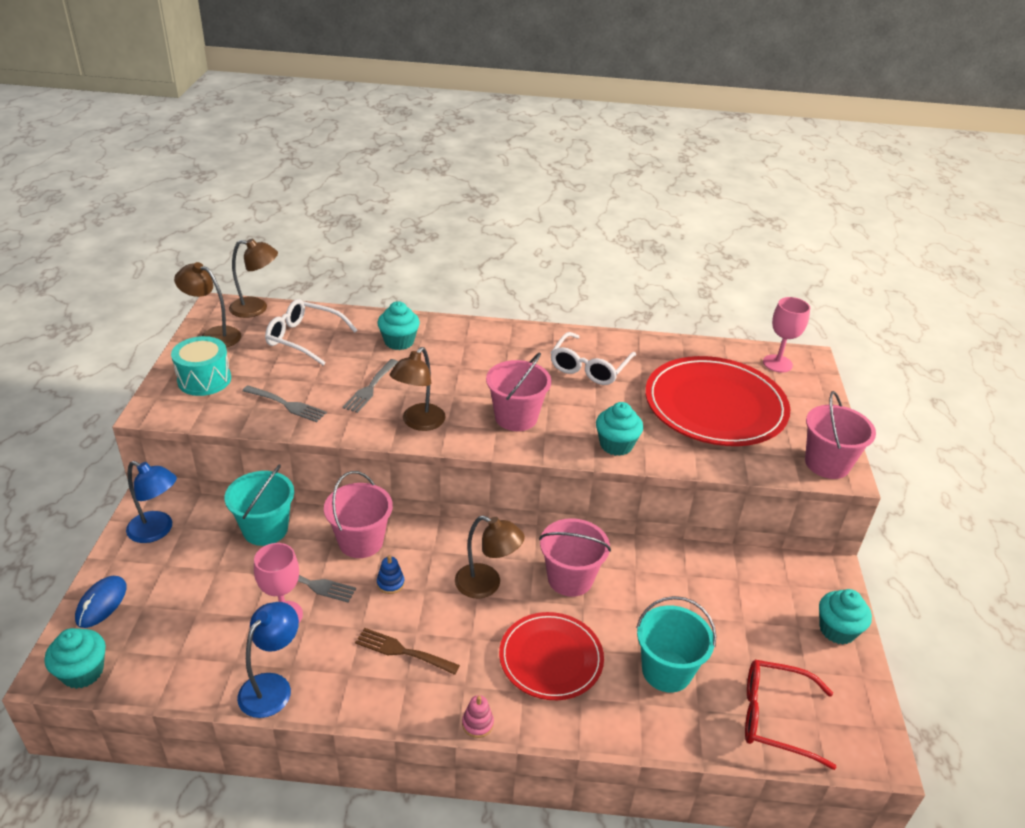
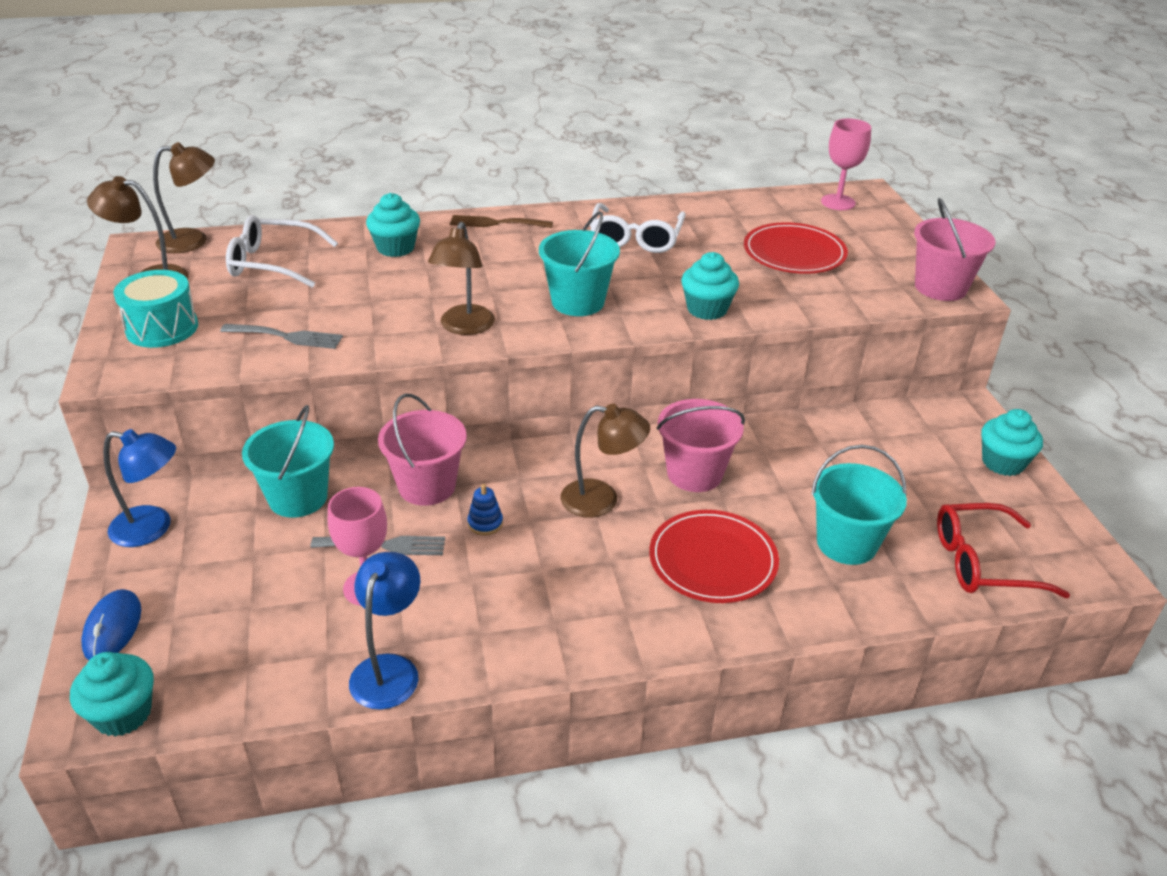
camera: 15 degrees left, 0 degrees up
grey fork [343,359,398,413] -> none
brown fork [355,628,460,675] -> brown fork moved to [450,215,553,228]
pink stacking toy [462,695,494,738] -> none
pink bucket [486,352,551,431] -> turquoise bucket [539,211,620,316]
red plate [645,356,790,446] -> red plate [744,222,848,274], size x0.61

